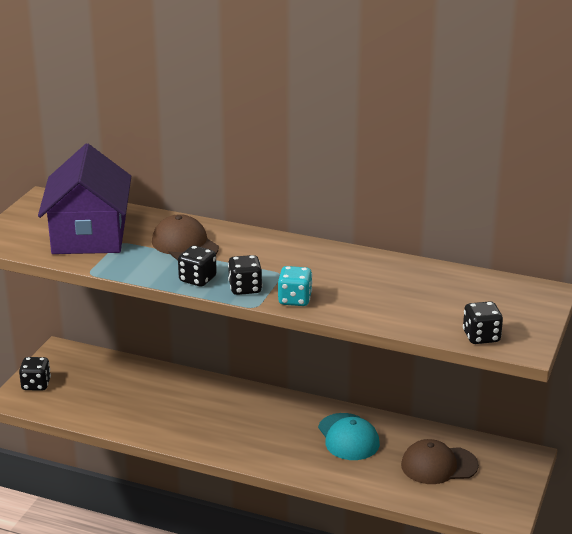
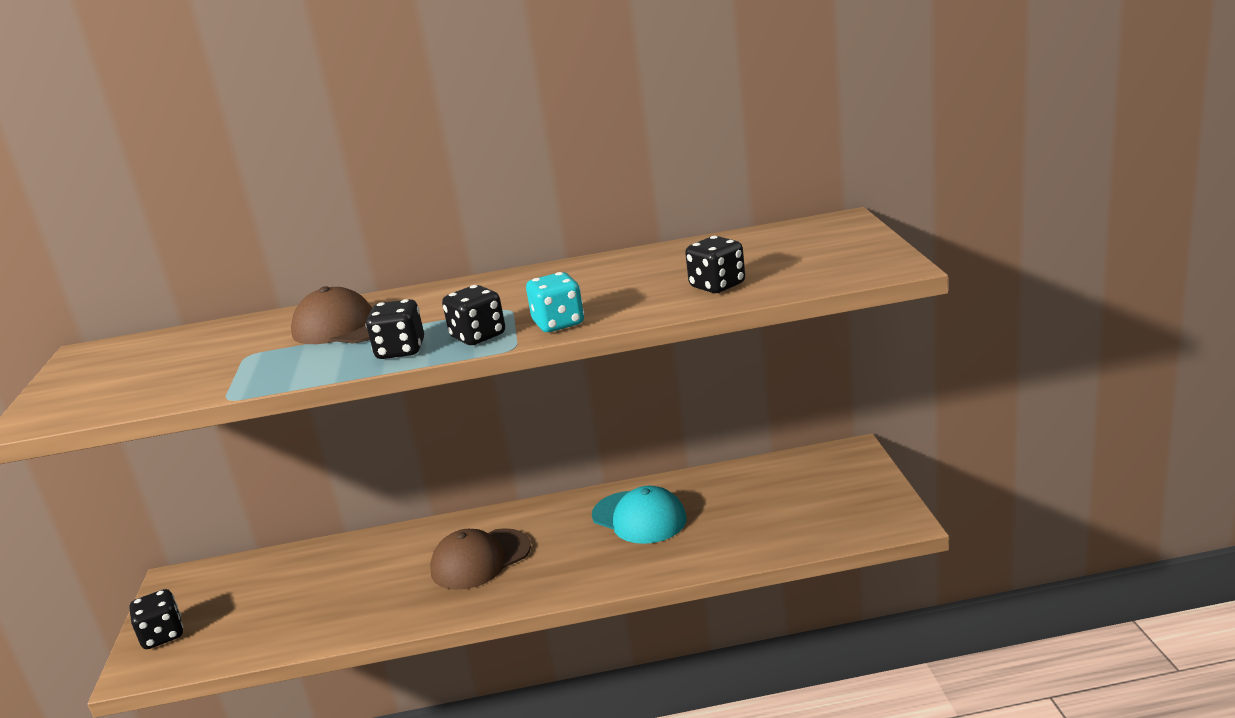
camera: 25 degrees left, 5 degrees down
purple house [38,144,131,254] -> none
brown cap [401,439,479,484] -> brown cap moved to [430,528,531,590]
black dice [463,301,503,344] -> black dice moved to [685,236,745,293]

